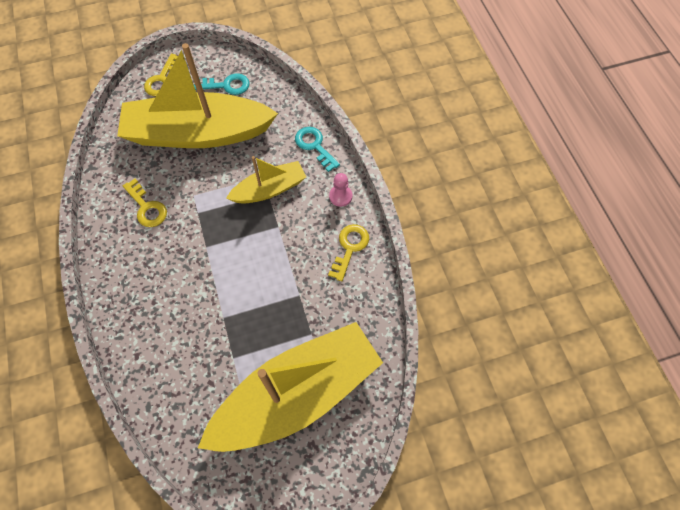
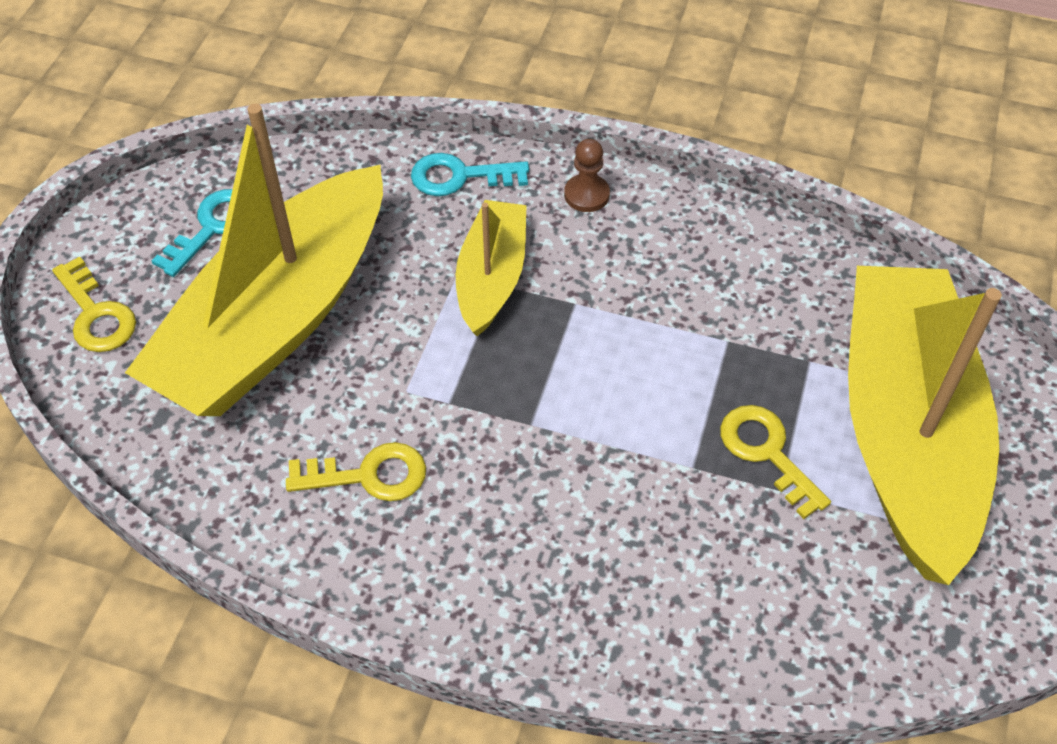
camera: 55 degrees left, 10 degrees down
yellow key [328,224,369,281] -> yellow key moved to [720,405,831,519]
pink pawn [329,173,352,207] -> brown pawn [564,139,610,212]

